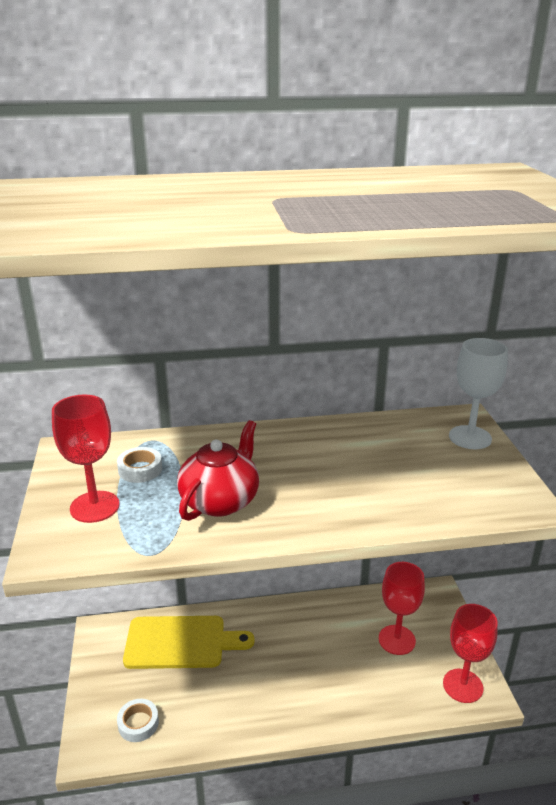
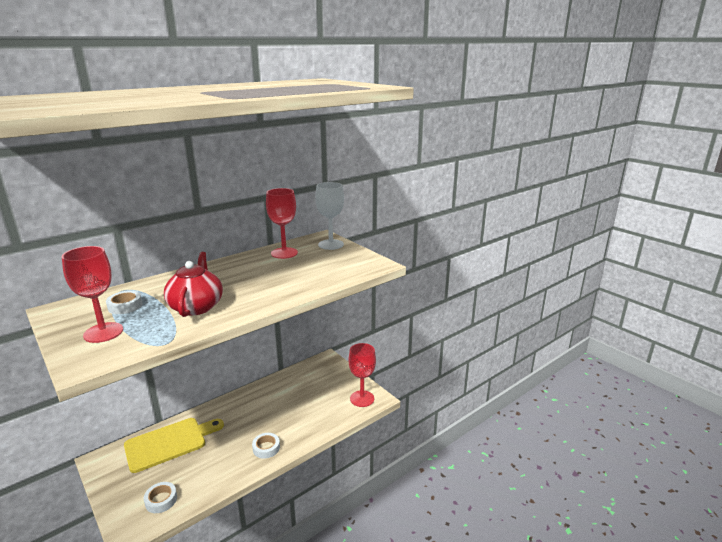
camera: 30 degrees left, 5 degrees down
red goblet [379,562,425,655] -> red goblet moved to [266,188,298,259]
none -> white tape [252,433,280,459]

